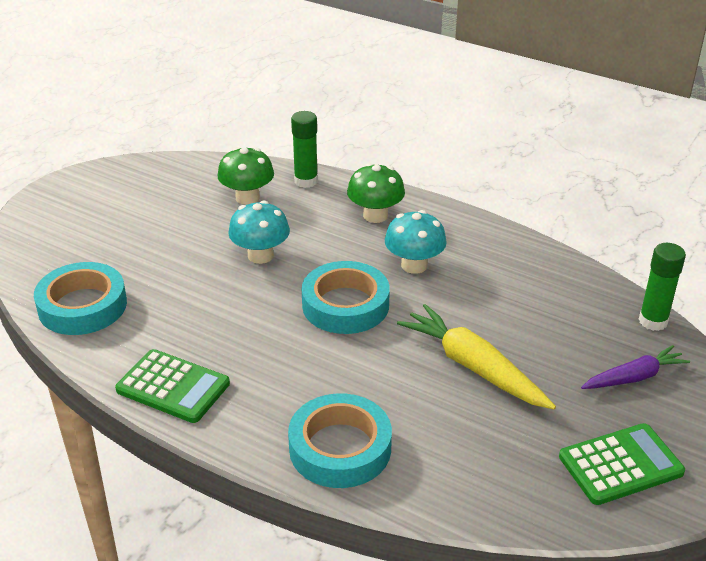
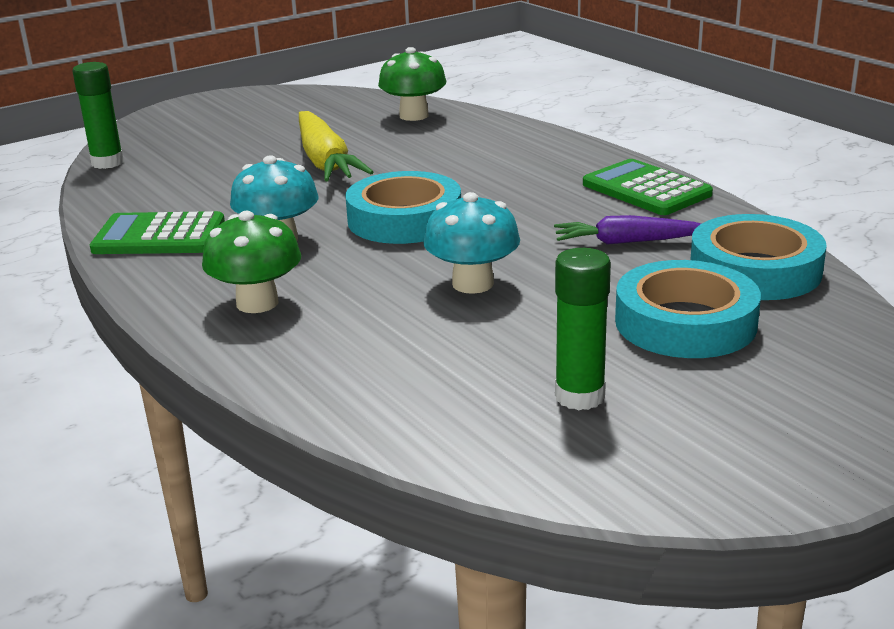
camera: 155 degrees left, 10 degrees down
green mushroom [217,147,274,205] -> green mushroom moved to [378,47,446,121]
turquoise tape [288,393,392,488] -> turquoise tape moved to [615,260,761,358]
green glue stick [291,111,318,188] -> green glue stick moved to [555,248,611,410]
green calculator [559,423,685,505] -> green calculator moved to [90,211,225,254]
purple carrot [581,345,690,389] -> purple carrot moved to [554,215,701,245]

